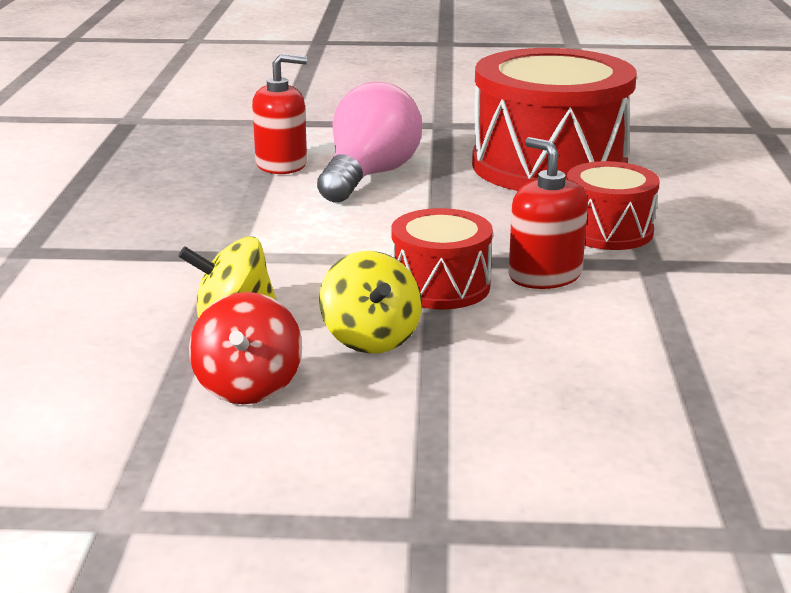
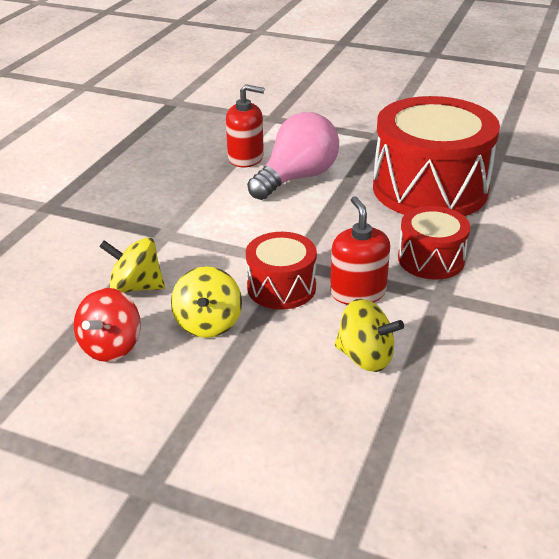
camera: 20 degrees right, 10 degrees up
none -> yellow spinning top [334,299,404,372]

